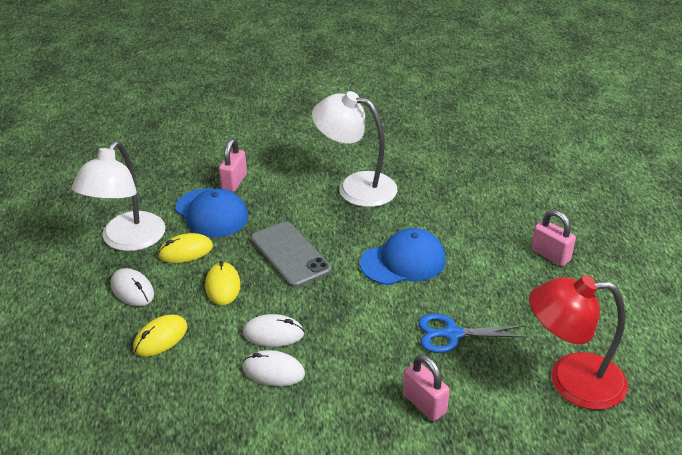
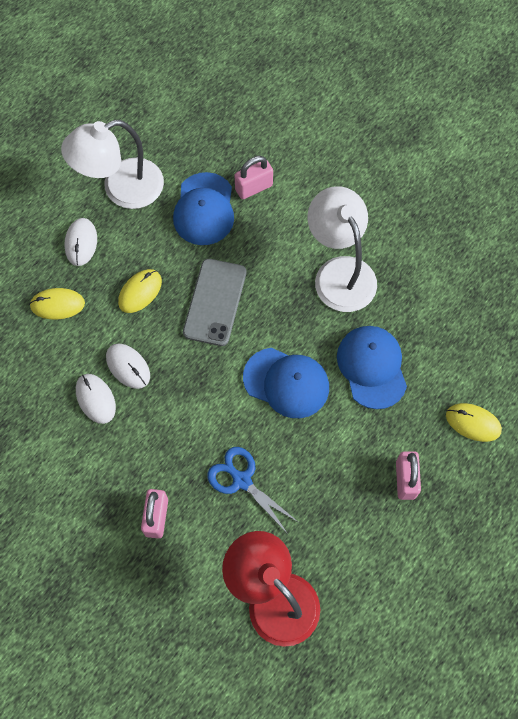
camera: 45 degrees right, 30 degrees up
yellow mouse [158,233,213,263] -> yellow mouse moved to [446,403,502,442]
none -> blue cap [337,326,407,409]

